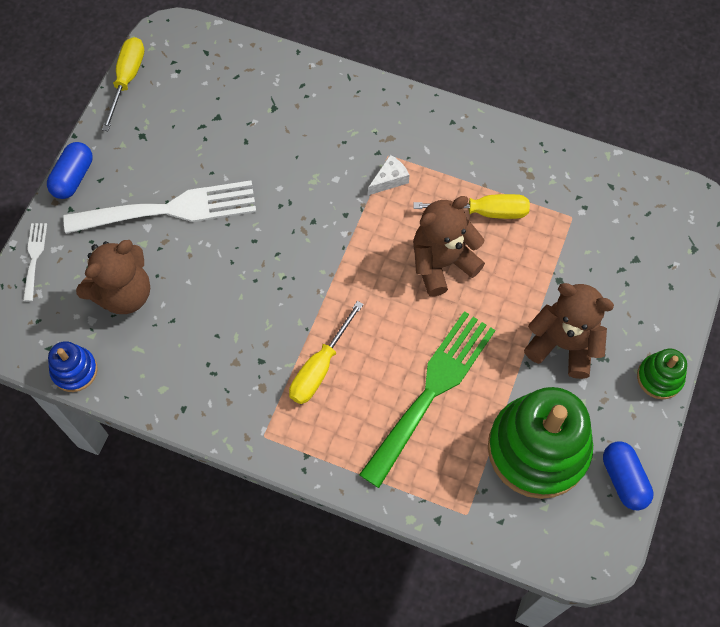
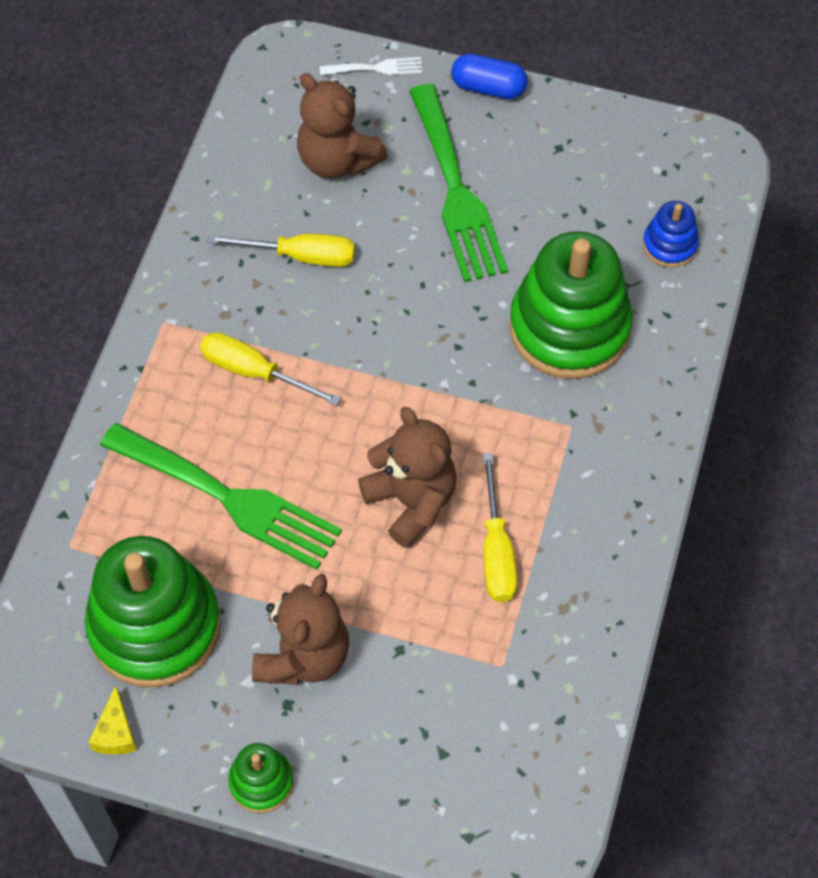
camera: 85 degrees right, 5 degrees down
blue stacking toy [48,341,98,392] -> blue stacking toy moved to [643,201,699,268]
white fork [63,180,256,234] -> green fork [409,84,508,282]
yellow screwdriver [101,37,144,131] -> yellow screwdriver moved to [207,234,355,267]
white cheese [368,155,409,195] -> none
blue capsule [603,441,653,511] -> yellow cheese [88,685,137,754]
none -> green stacking toy [509,231,633,379]

